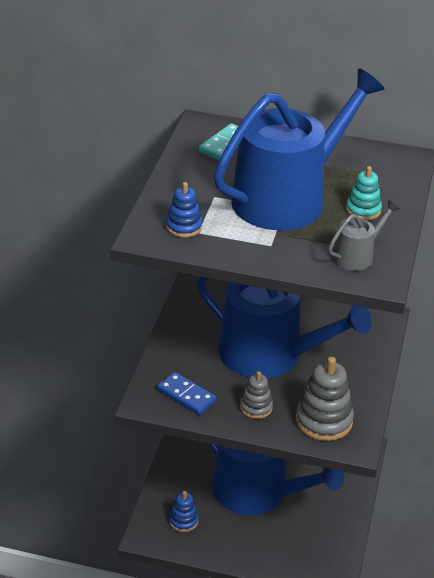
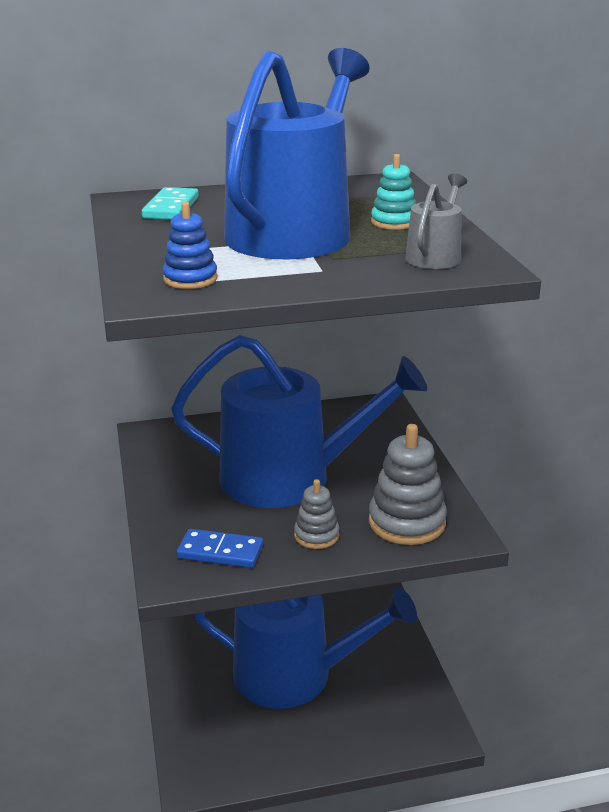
camera: 25 degrees left, 10 degrees down
blue stacking toy [169,491,199,532] -> none

